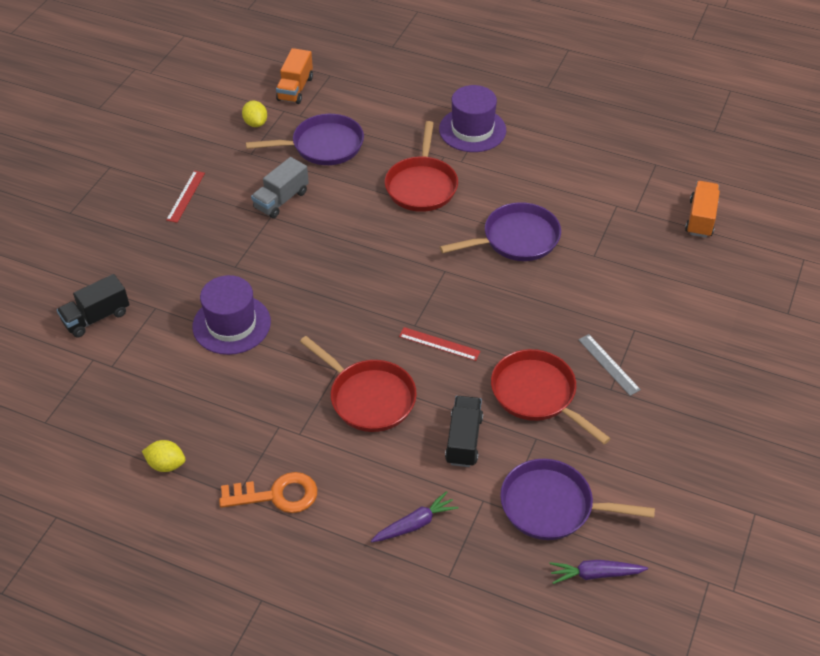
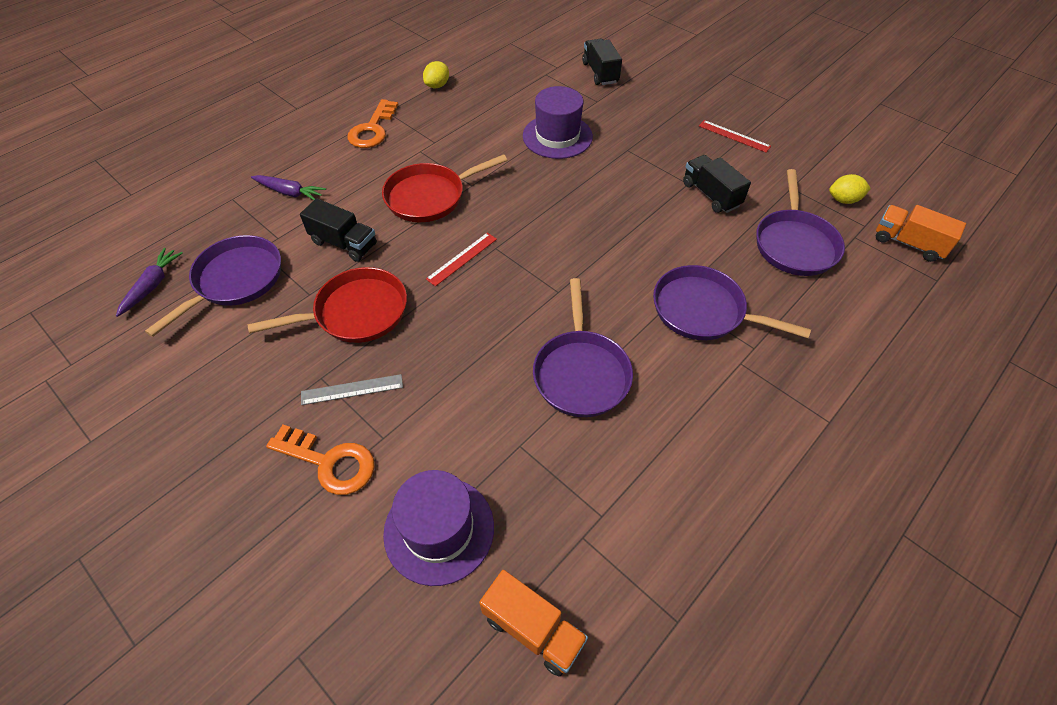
camera: 110 degrees right, 5 degrees up
grey truck [251,157,309,218] -> black truck [683,155,751,213]
purple carrot [371,491,459,542] -> purple carrot turned 60 degrees counterclockwise [251,175,326,200]
red pan [385,121,458,212] -> purple pan [653,265,811,340]
purple hat [439,85,506,152] -> purple hat moved to [383,470,494,586]
none -> orange key [266,425,375,495]

